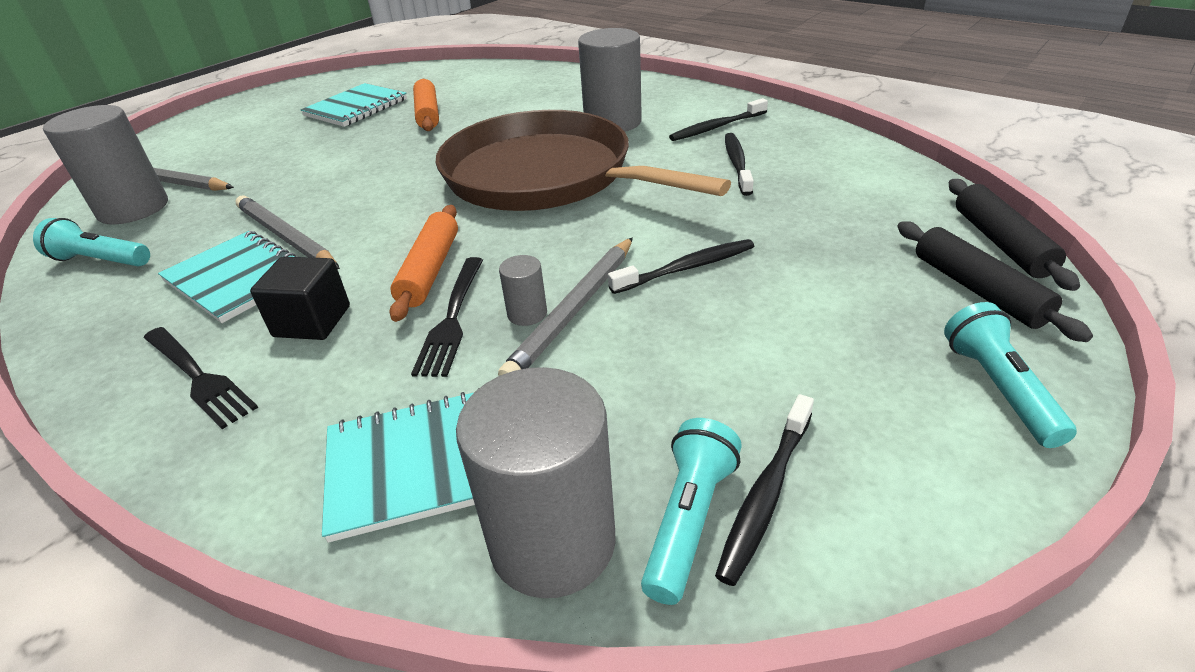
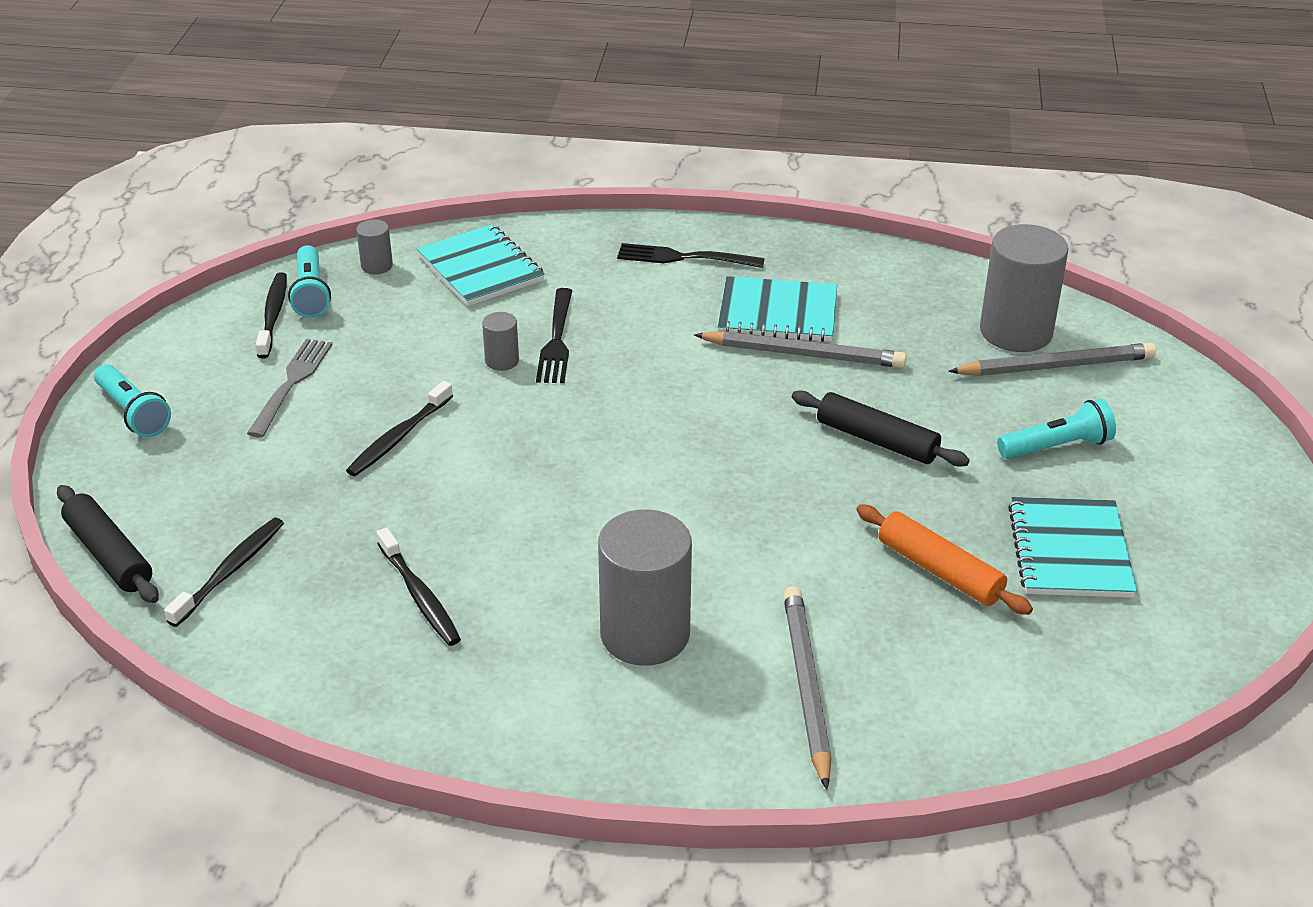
camera: 145 degrees right, 0 degrees up
turquoise flashlight [33,218,150,266] -> turquoise flashlight moved to [997,399,1116,459]
black cube [250,257,350,340] -> none
turquoise notebook [322,388,479,543] -> turquoise notebook turned 75 degrees counterclockwise [417,224,545,306]
orange rolling pin [389,205,458,322] -> none
black fork [411,257,483,377] -> black fork turned 150 degrees counterclockwise [536,288,573,383]
brown pan [436,110,731,211] -> none
grey cylinder [456,367,615,598] -> grey cylinder [356,219,393,274], size x0.46
grey pencil [498,237,633,376] -> grey pencil moved to [783,586,831,790]
black toothbrush [669,98,768,141] -> black toothbrush moved to [164,518,284,627]
black rolling pin [897,221,1093,342] -> black rolling pin moved to [792,390,970,467]
none -> grey fork [247,339,332,438]

